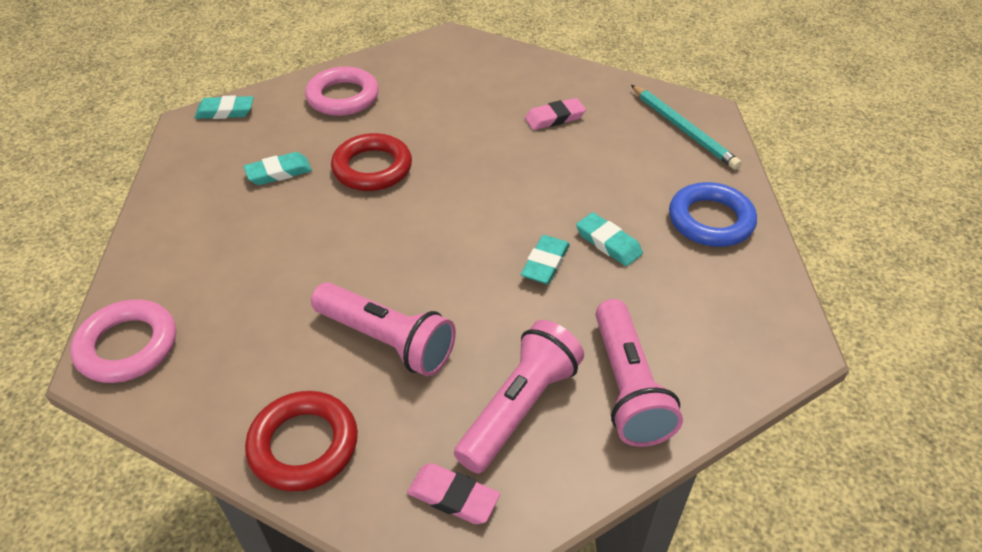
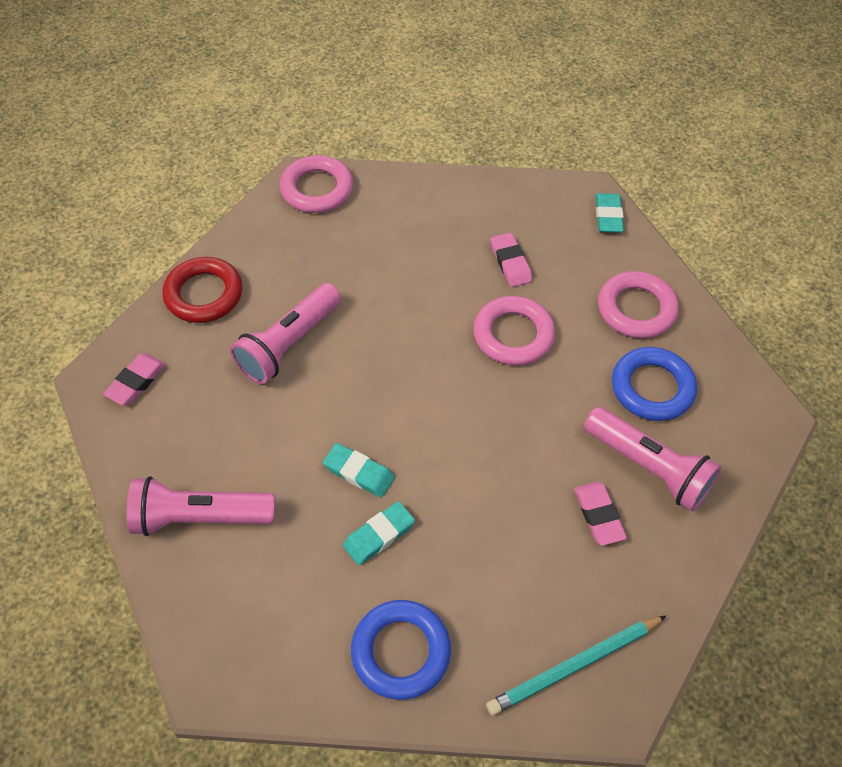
camera: 95 degrees right, 10 degrees up
turquoise eraser [243,152,312,185] -> pink eraser [491,233,532,287]
red ring [331,133,412,191] -> pink ring [473,296,555,365]
pink flashlight [454,320,584,474] -> pink flashlight moved to [584,407,722,511]
none -> blue ring [612,347,697,421]

